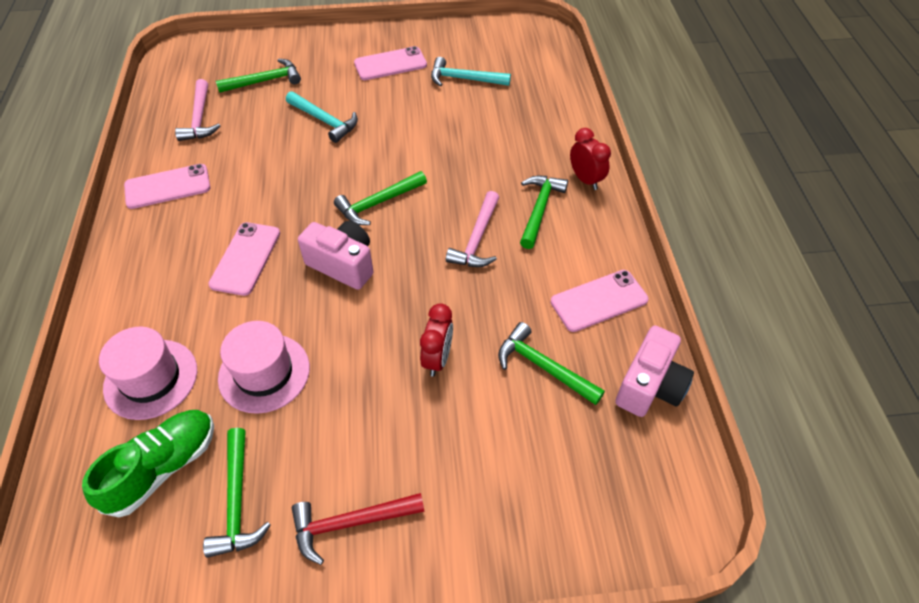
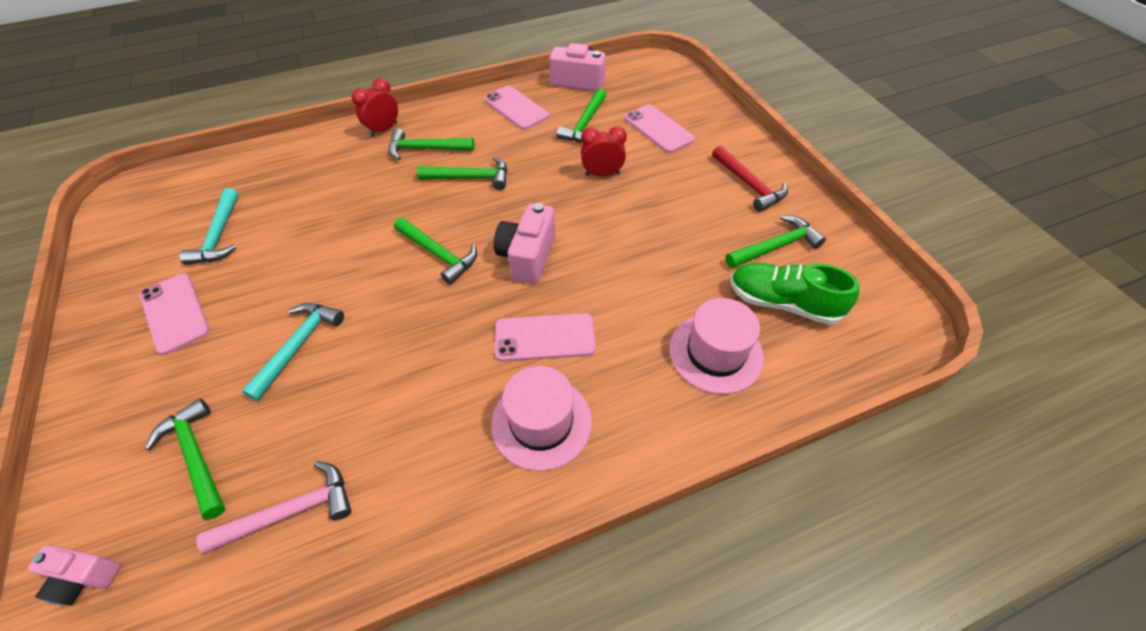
camera: 105 degrees left, 0 degrees up
pink phone [124,164,210,209] -> pink phone moved to [624,104,695,153]
pink hat [218,321,310,414] -> pink hat moved to [491,366,592,471]
pink hammer [446,191,499,267] -> green hammer [417,156,507,190]
none -> pink camera [27,545,121,605]

